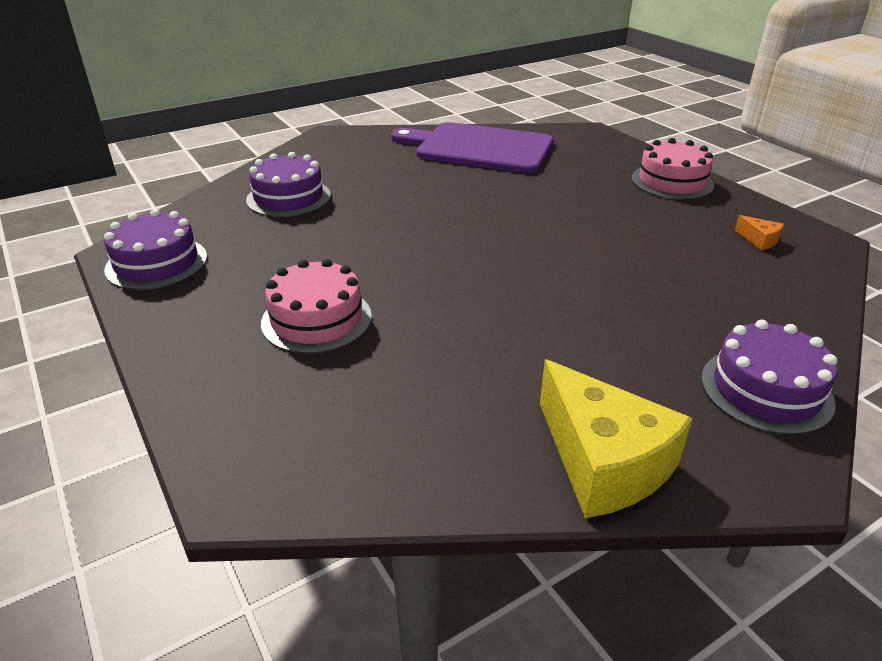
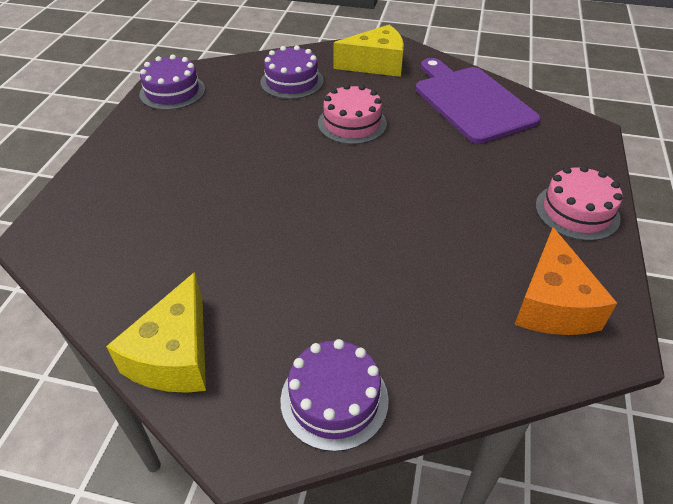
camera: 45 degrees right, 10 degrees up
pink cake [261,259,372,354] -> pink cake moved to [318,84,387,144]
orange cheese [735,215,784,251] -> orange cheese [514,227,617,335], size x2.41
none -> yellow cheese [333,25,404,77]

